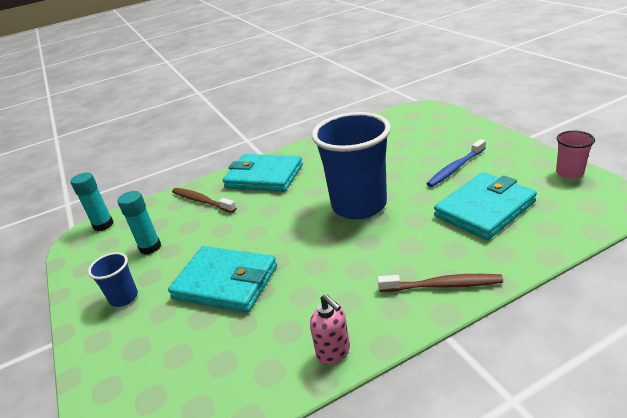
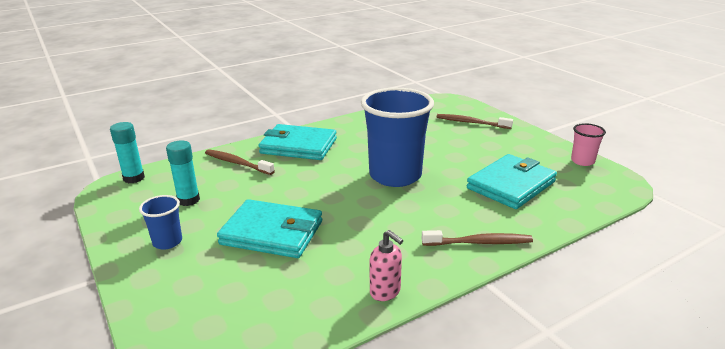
camera: 10 degrees left, 5 degrees down
blue toothbrush [426,139,486,187] -> none
none -> brown toothbrush [437,114,513,129]

